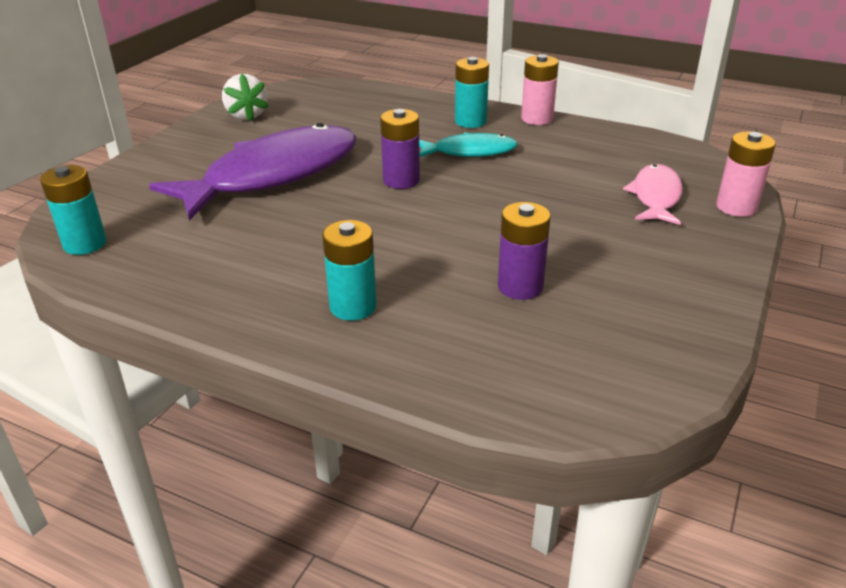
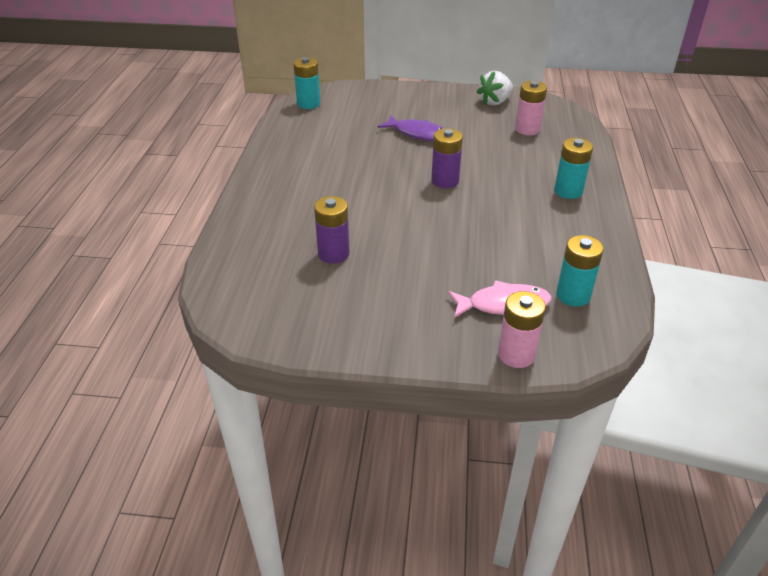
camera: 70 degrees right, 5 degrees up
purple fish [149,123,357,221] -> purple fish [378,115,444,141], size x0.51
turquoise battery [322,220,377,321] -> turquoise battery moved to [556,235,604,307]
turquoise fish [419,132,518,157] -> none
pink battery [521,54,559,125] -> pink battery moved to [515,81,547,135]

